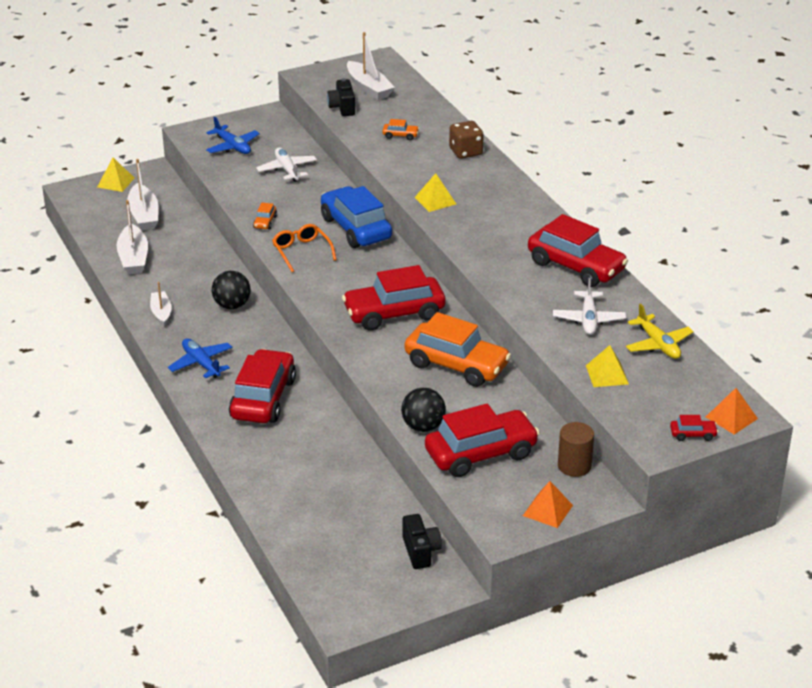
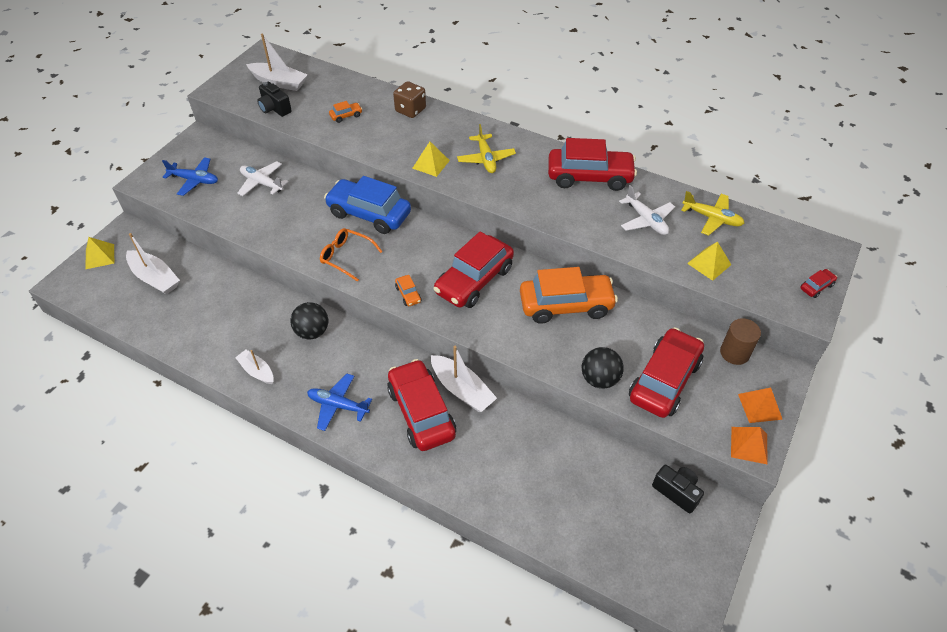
camera: 35 degrees left, 15 degrees up
white boat [117,200,148,274] -> white boat moved to [431,346,497,412]
orange car [253,203,277,230] -> orange car moved to [395,275,421,306]
orange pyramid [706,388,758,435] -> orange pyramid moved to [731,427,768,465]
none -> yellow plane [457,124,516,173]

